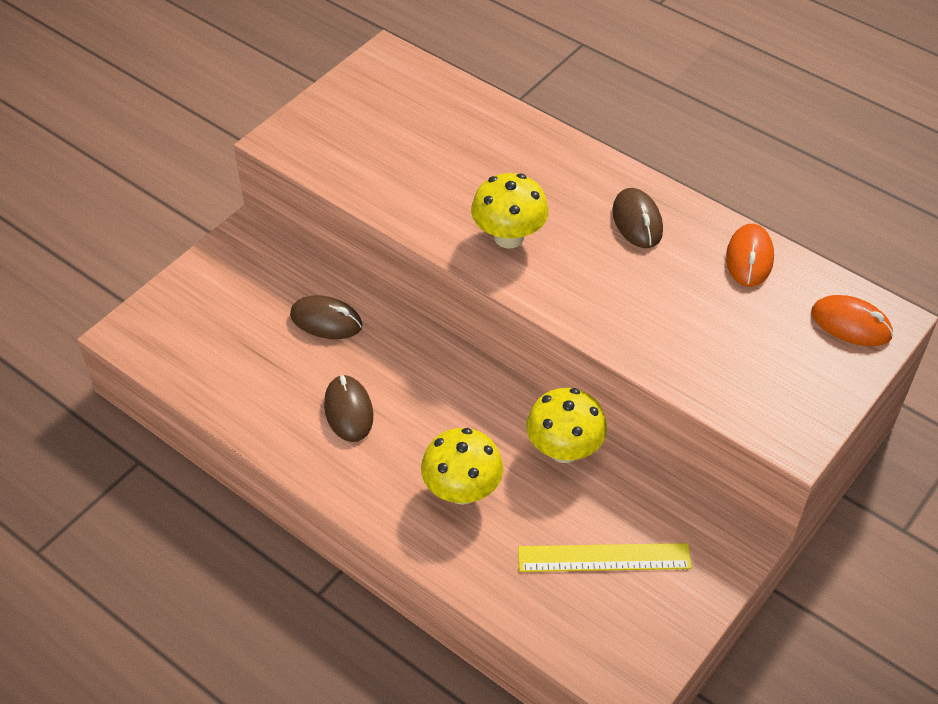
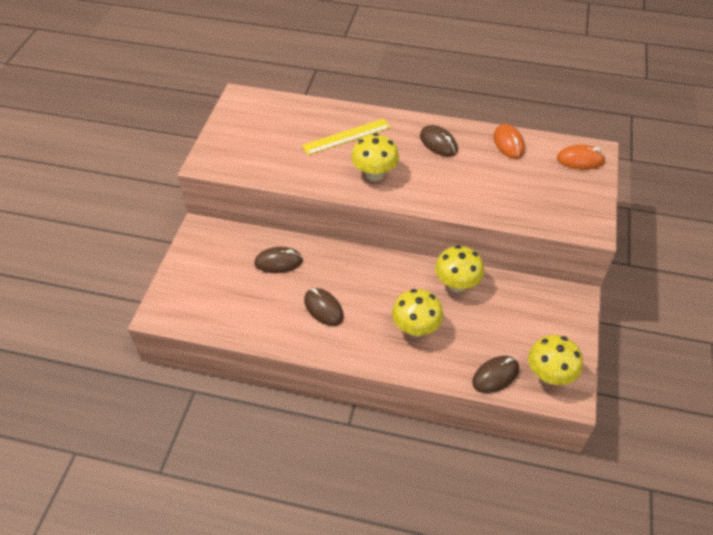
camera: 25 degrees left, 0 degrees up
yellow ruler [518,543,692,572] -> yellow ruler moved to [302,118,391,155]
none -> brown mouse [472,356,519,393]
none -> yellow mushroom [528,335,583,385]

